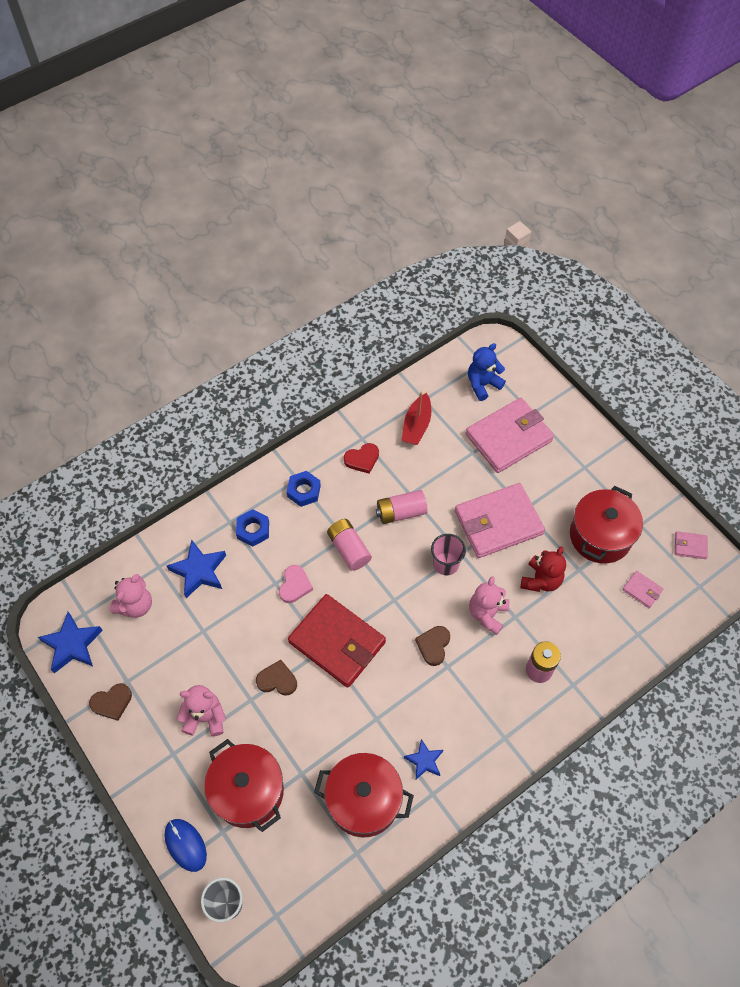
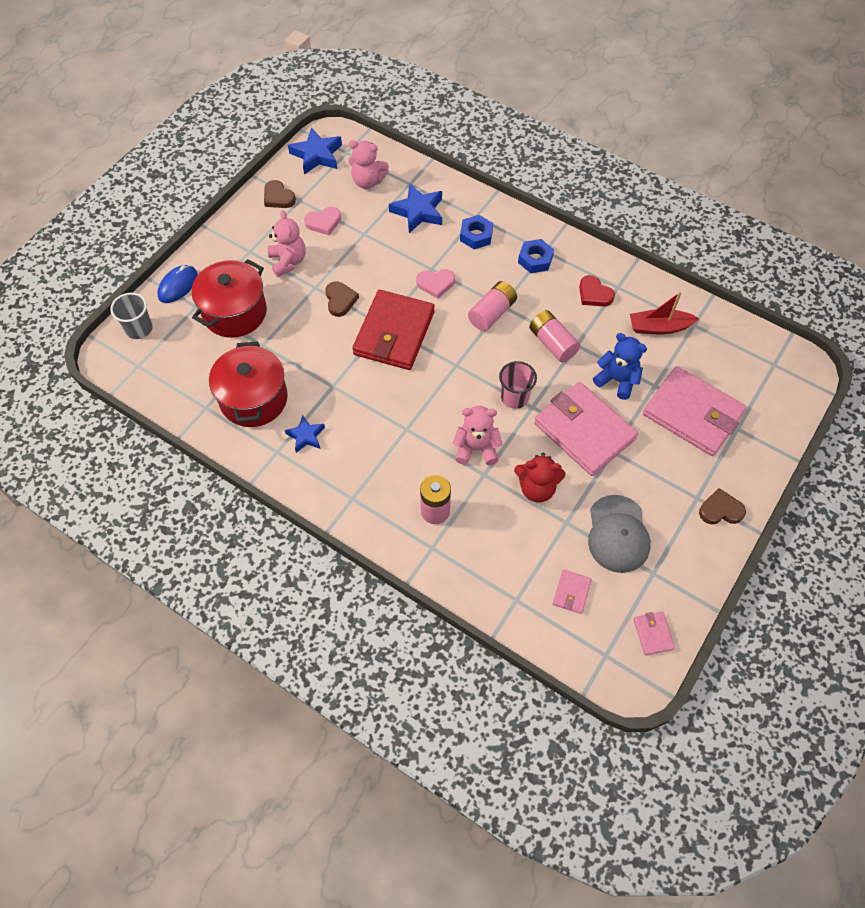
camera: 70 degrees right, 0 degrees up
brown heart [415,626,450,666] -> brown heart moved to [699,488,746,525]
blue teddy bear [468,343,506,401] -> blue teddy bear moved to [593,333,647,400]
red pot [570,486,643,563] -> grey cap [588,495,651,573]
none -> pink heart [304,207,341,235]

